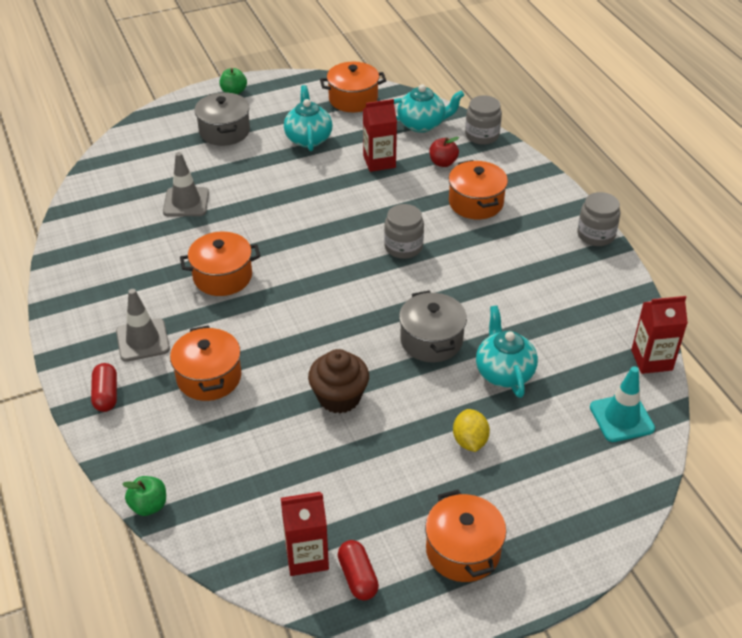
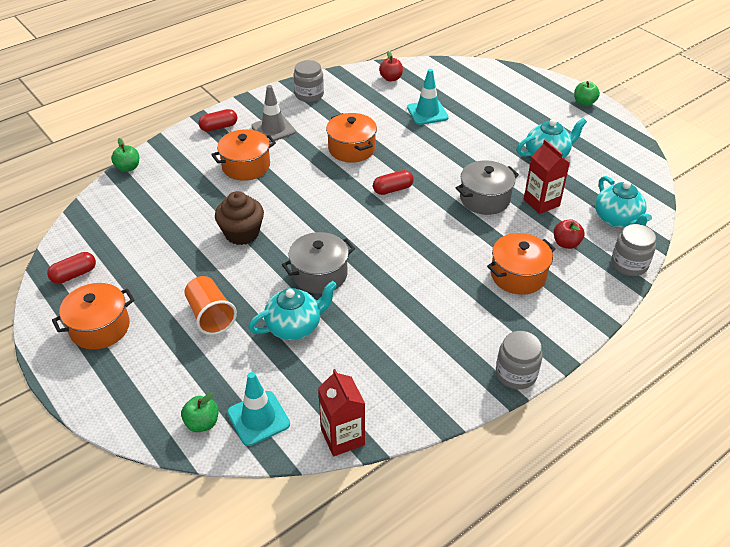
camera: 75 degrees right, 0 degrees up
grey traffic cone [163,152,209,216] -> turquoise traffic cone [407,69,449,125]
grey pot [195,92,250,146] -> grey pot moved to [456,160,519,215]
red carton [281,492,329,576] -> none
orange pot [320,62,386,112] -> none
grey jar [384,204,424,259] -> grey jar moved to [293,60,324,102]
yellow lemon [453,409,490,452] -> orange cup [184,276,237,335]
none -> green apple [181,392,219,432]
none -> red capsule [373,170,414,195]
none -> red apple [379,51,403,81]

